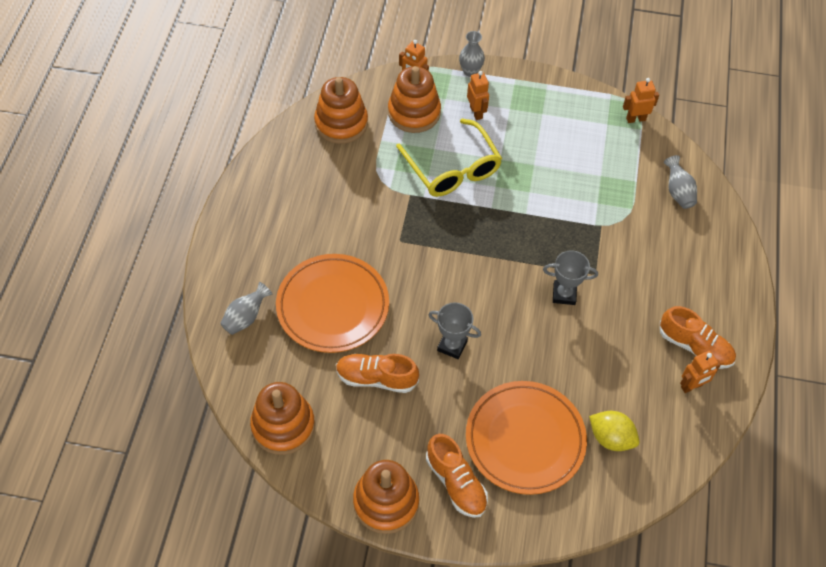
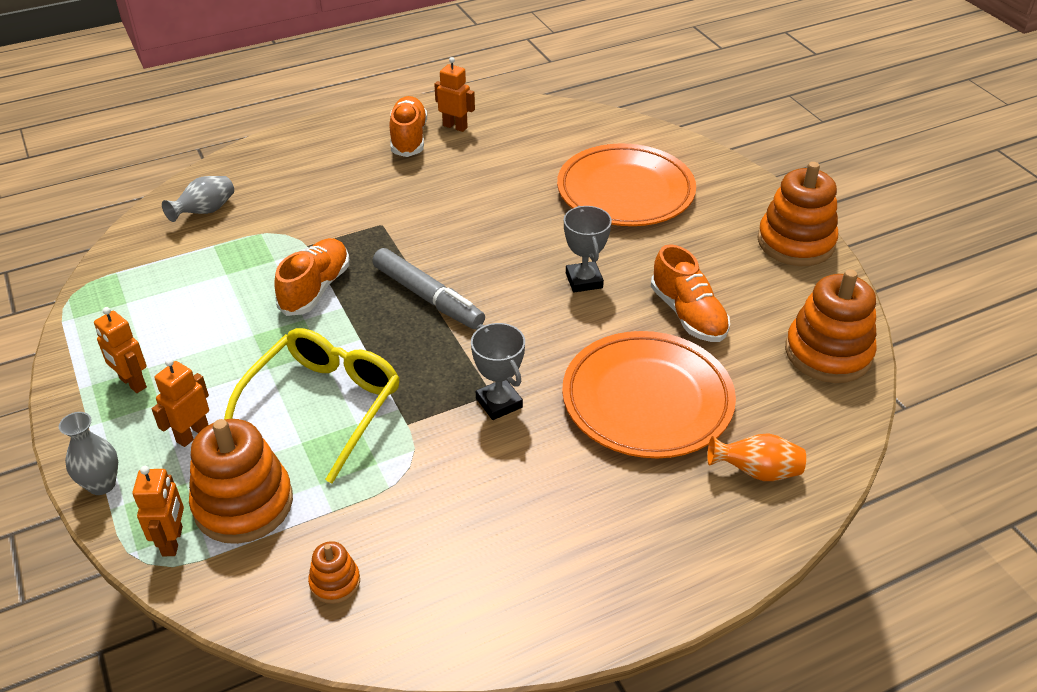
camera: 125 degrees left, 15 degrees down
grey vase [220,282,272,335] -> orange vase [707,433,806,481]
orange stacking toy [314,77,368,144] -> orange stacking toy [308,541,360,604], size x0.48
orange shoe [426,434,488,518] -> orange shoe moved to [274,238,349,316]
grey trophy [543,250,598,305] -> grey trophy moved to [471,323,525,420]
yellow lemon [589,411,639,451] -> none
orange robot [623,78,659,123] -> orange robot moved to [94,307,147,393]
none -> grey marker [372,248,485,329]

